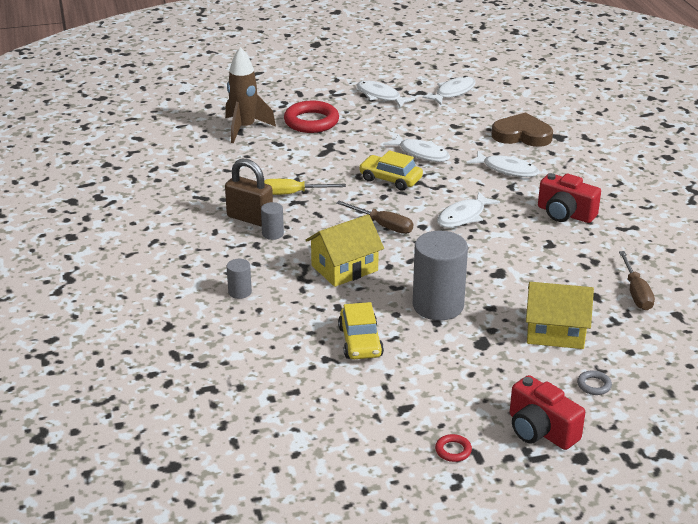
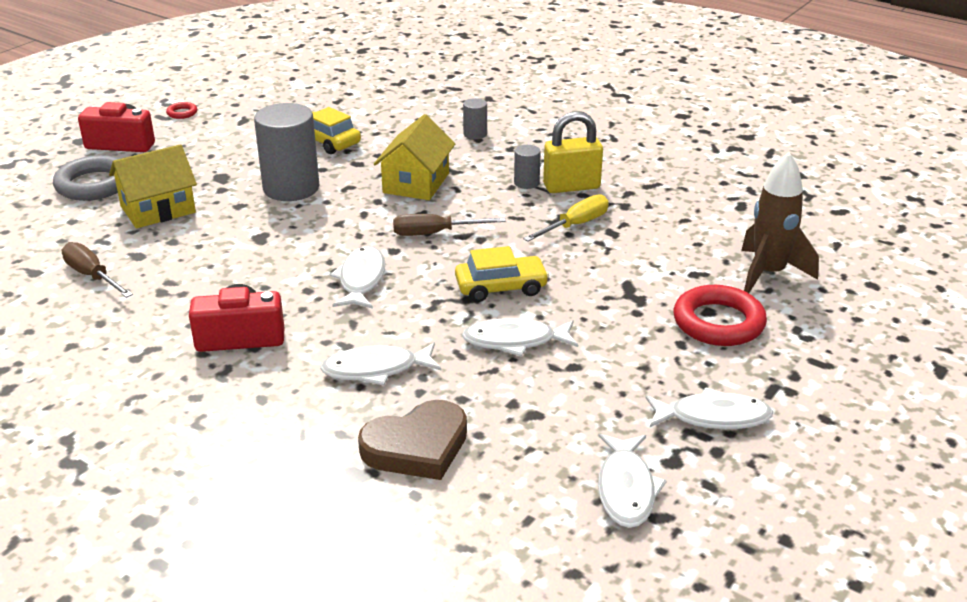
camera: 140 degrees right, 0 degrees up
brown padlock [225,159,273,227] -> yellow padlock [543,111,603,193]
grey ring [577,370,612,395] -> grey ring [53,155,119,201], size x2.23

